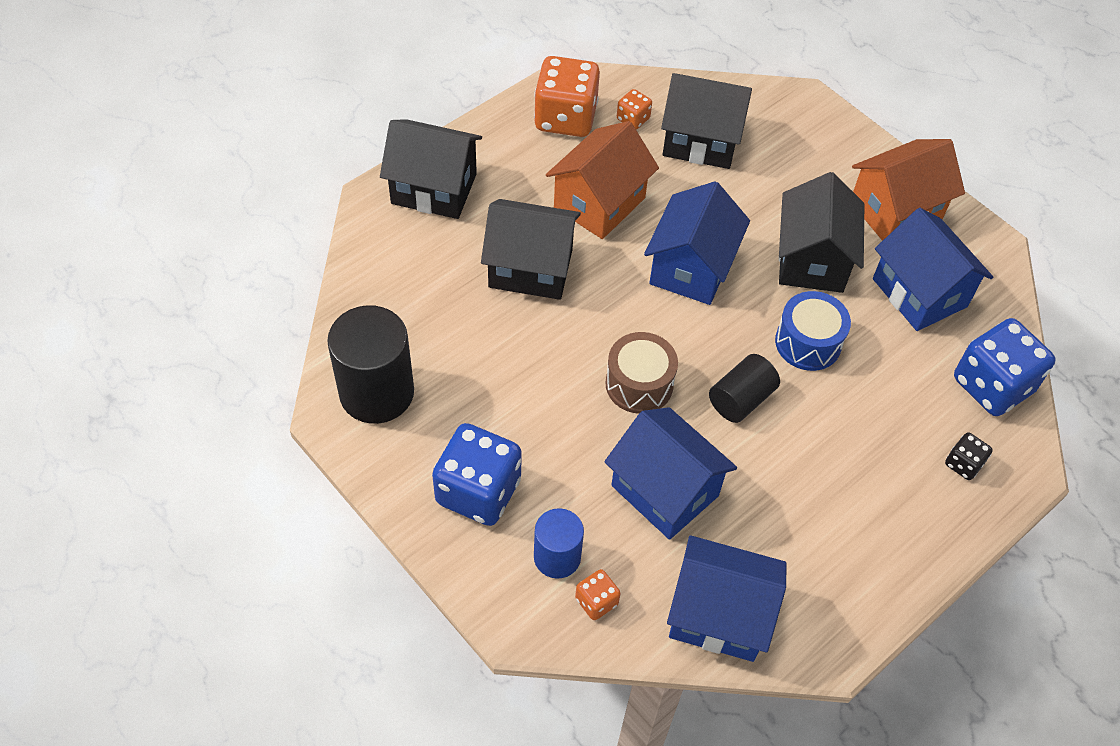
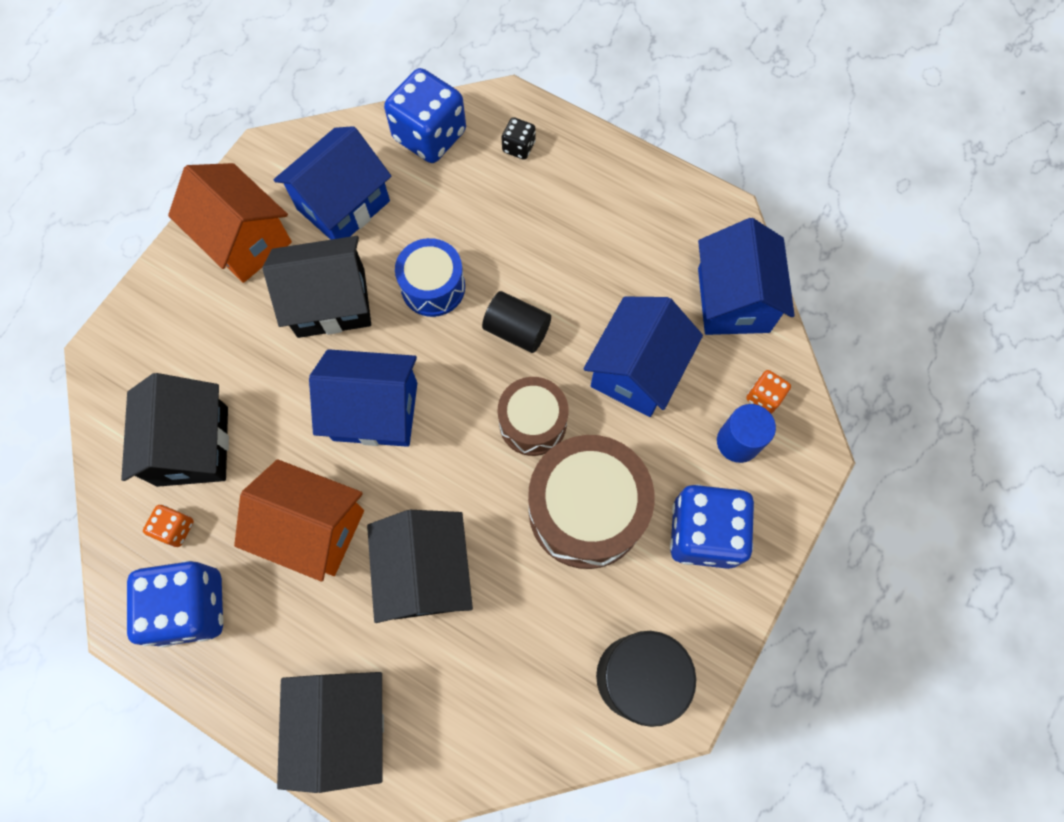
camera: 105 degrees left, 15 degrees up
orange dice [534,56,600,137] -> blue dice [127,561,223,647]
none -> brown drum [528,435,655,569]

